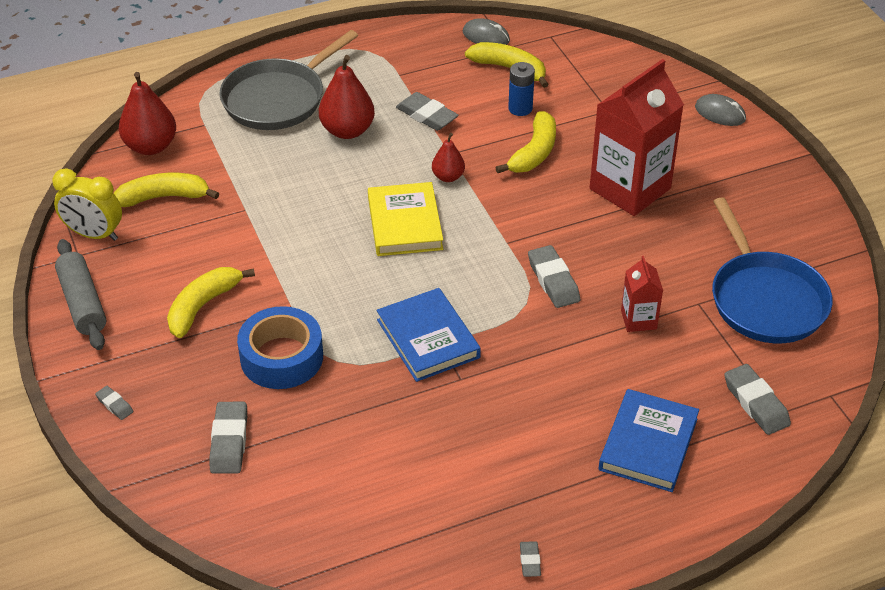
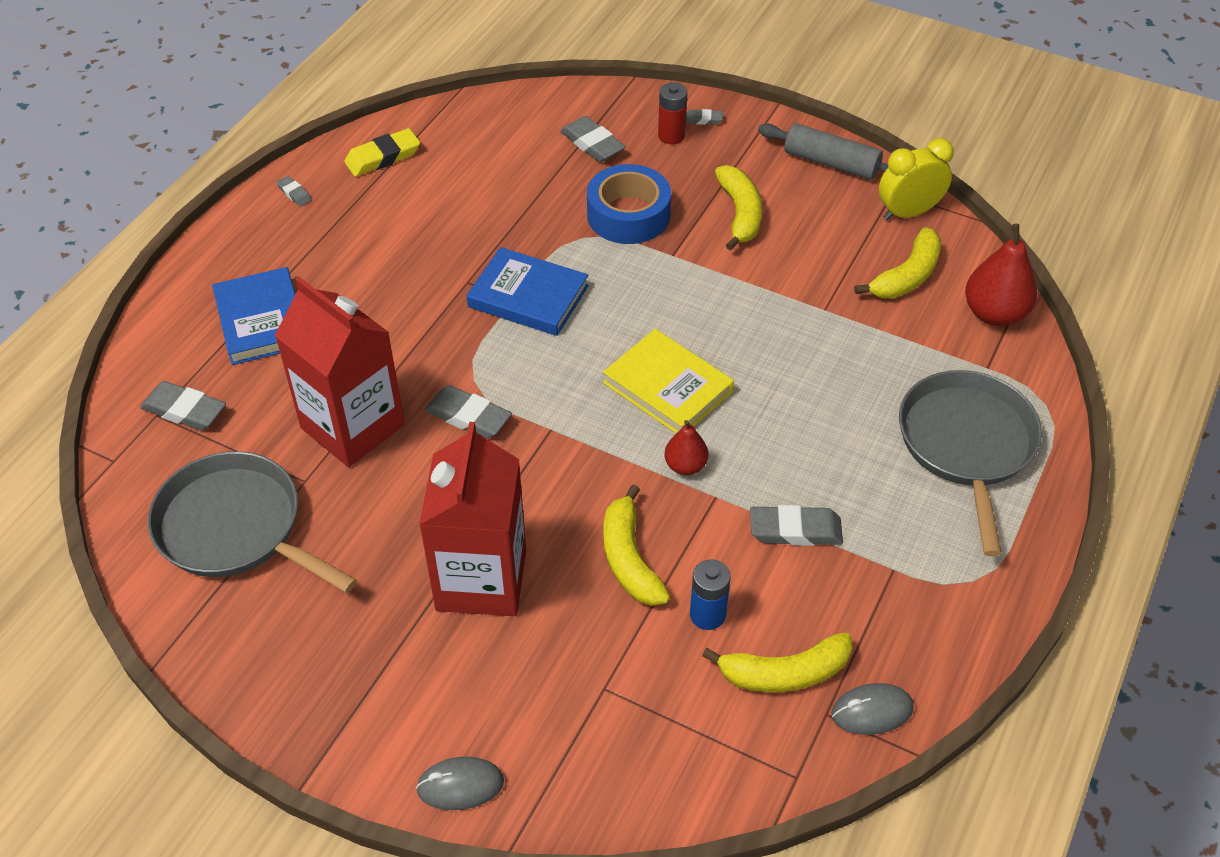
camera: 140 degrees right, 5 degrees up
red pear [319,55,375,139] -> none
red carton [621,256,663,332] -> red carton [275,277,405,467], size x2.09
blue pan [712,197,833,343] -> grey pan [148,451,357,593]
none -> yellow eraser [344,128,420,176]
none -> red battery [658,83,687,144]

